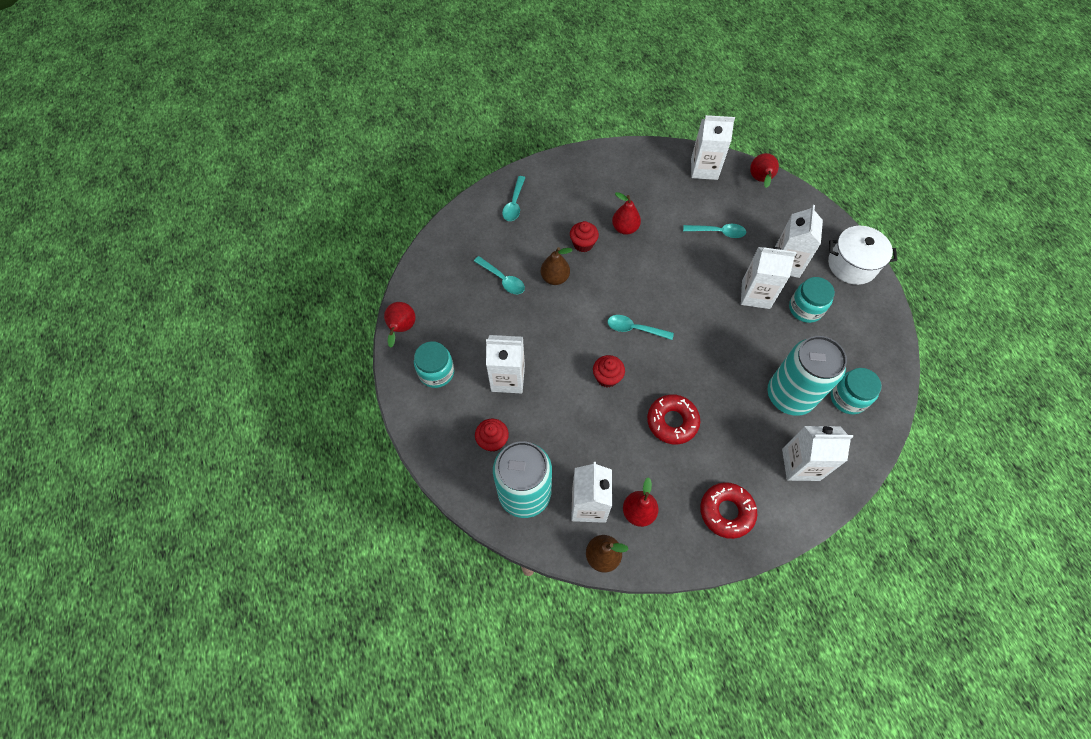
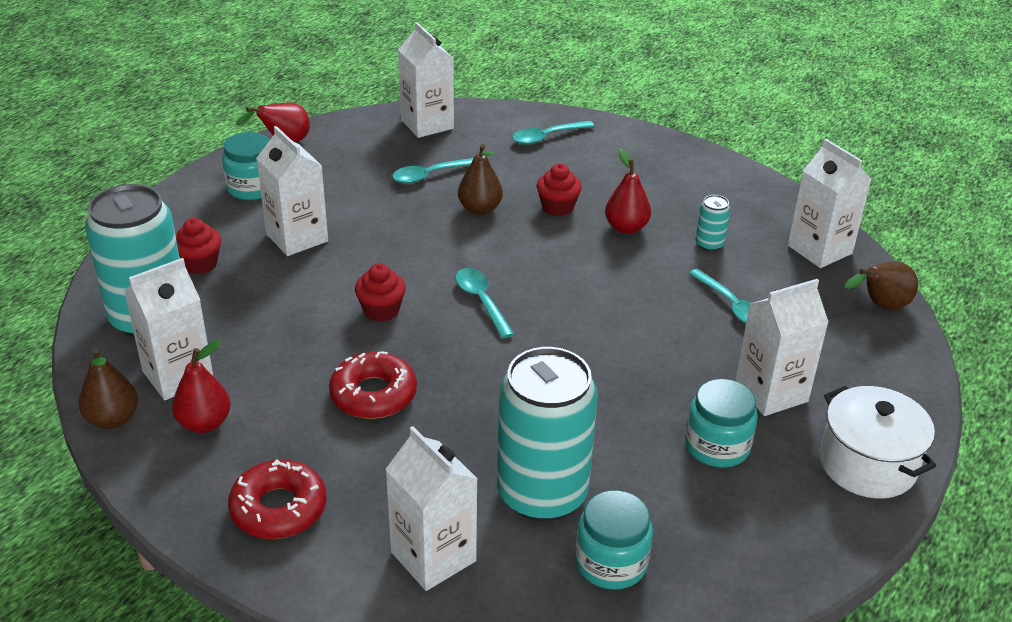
camera: 50 degrees right, 25 degrees down
turquoise spoon [474,256,525,294] -> turquoise spoon turned 60 degrees clockwise [392,158,473,184]
white carton [741,247,797,309] -> white carton moved to [398,22,454,138]
red pear [750,153,779,188] -> brown pear [845,261,918,310]
none -> turquoise can [695,195,730,251]

